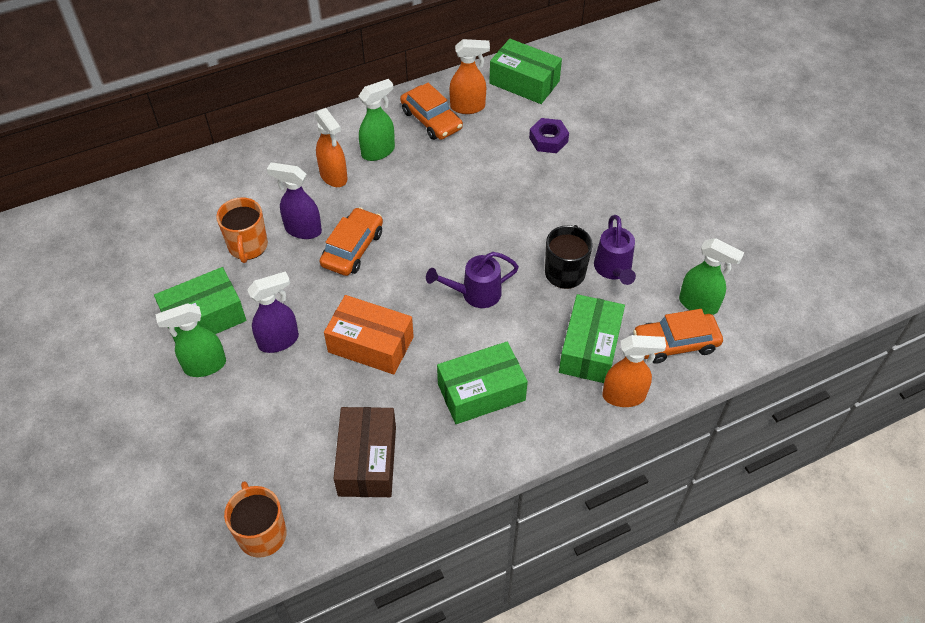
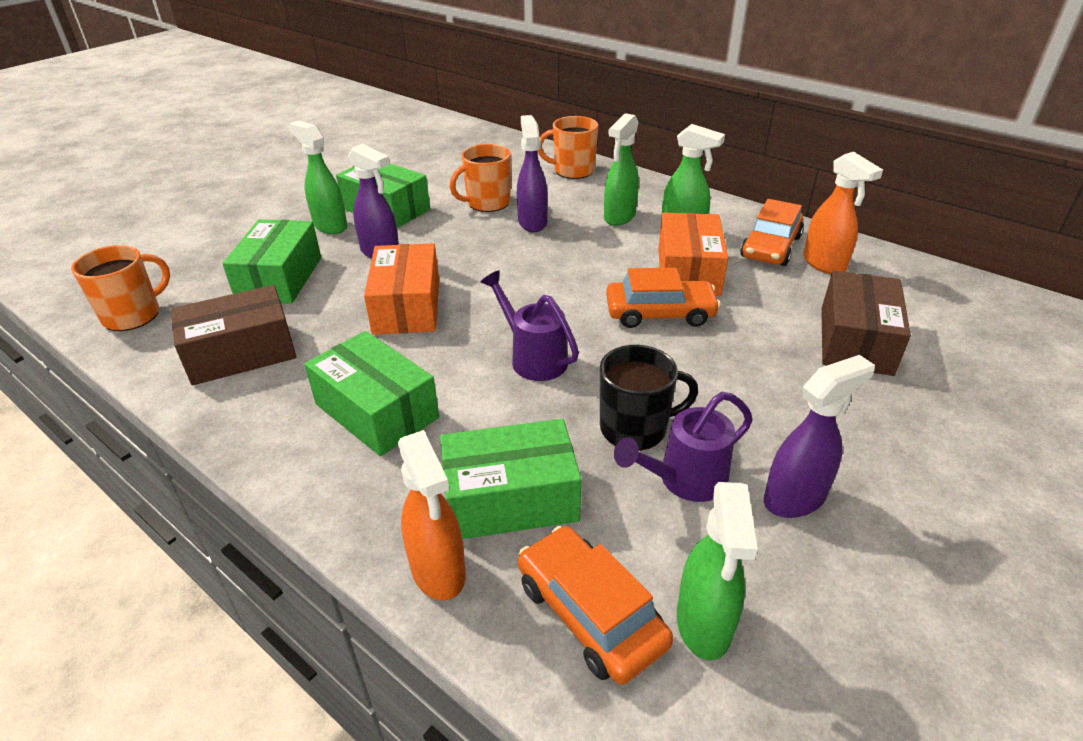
camera: 65 degrees right, 15 degrees down
orange spray bottle [314,108,347,187] -> green spray bottle [604,113,639,226]
orange car [320,207,383,276] -> orange car moved to [606,267,721,328]
green box [489,39,562,104] -> green box moved to [222,219,321,304]
purple nut [529,118,569,153] -> brown box [821,270,911,376]
none -> orange mug [538,116,598,179]
none -> orange box [658,213,728,296]
none -> purple spray bottle [764,355,875,518]

